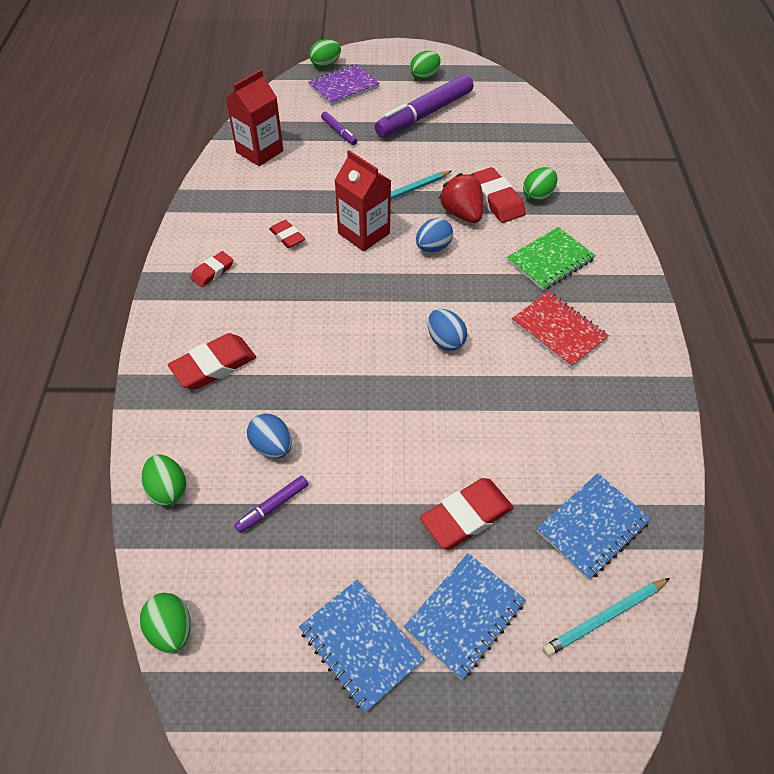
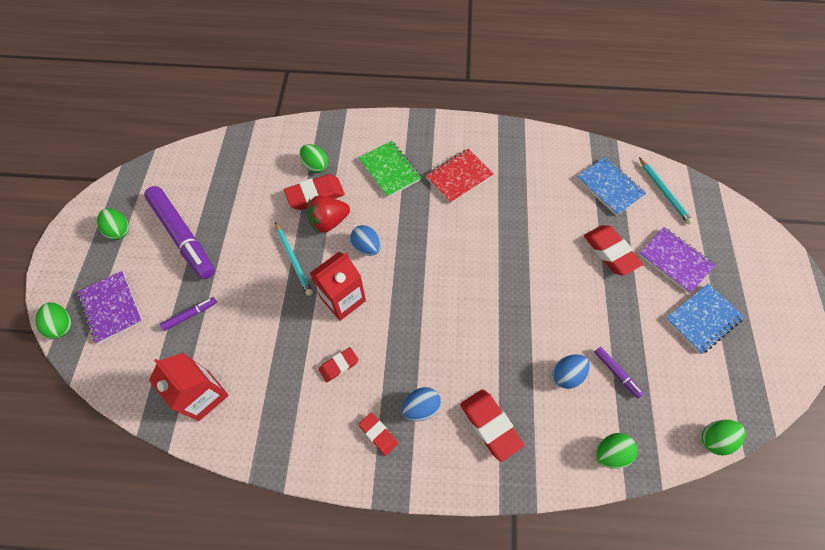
camera: 85 degrees left, 10 degrees up
blue notebook [404,553,526,680] -> purple notebook [639,227,716,294]
blue egg [428,309,467,351] -> blue egg moved to [402,387,441,421]

